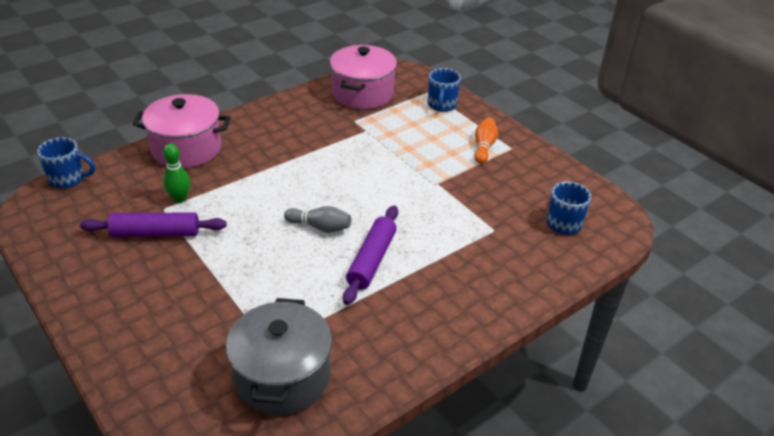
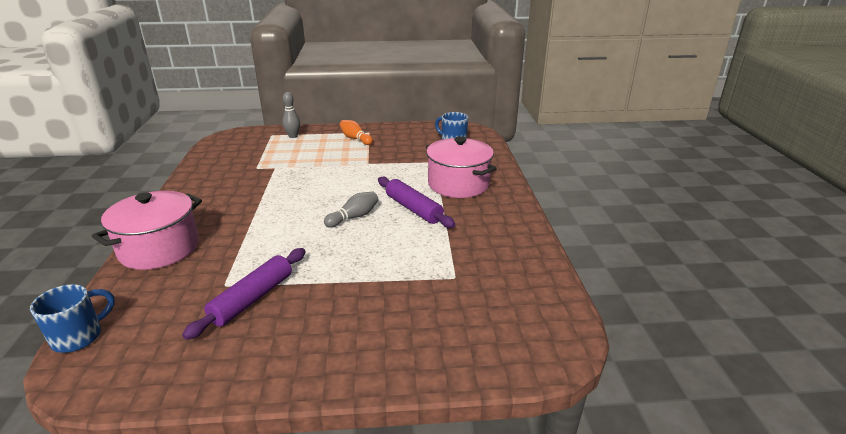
camera: 55 degrees left, 10 degrees down
green bowling pin [163,143,190,203] -> none
grey pot [226,298,332,415] -> none
pink pot [330,45,397,109] -> pink pot moved to [426,136,497,198]
blue mug [428,68,461,112] -> grey bowling pin [282,92,300,138]

